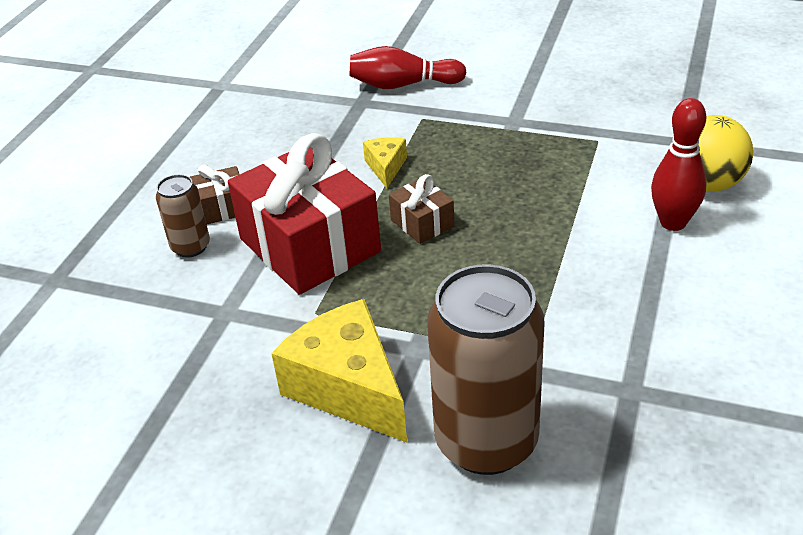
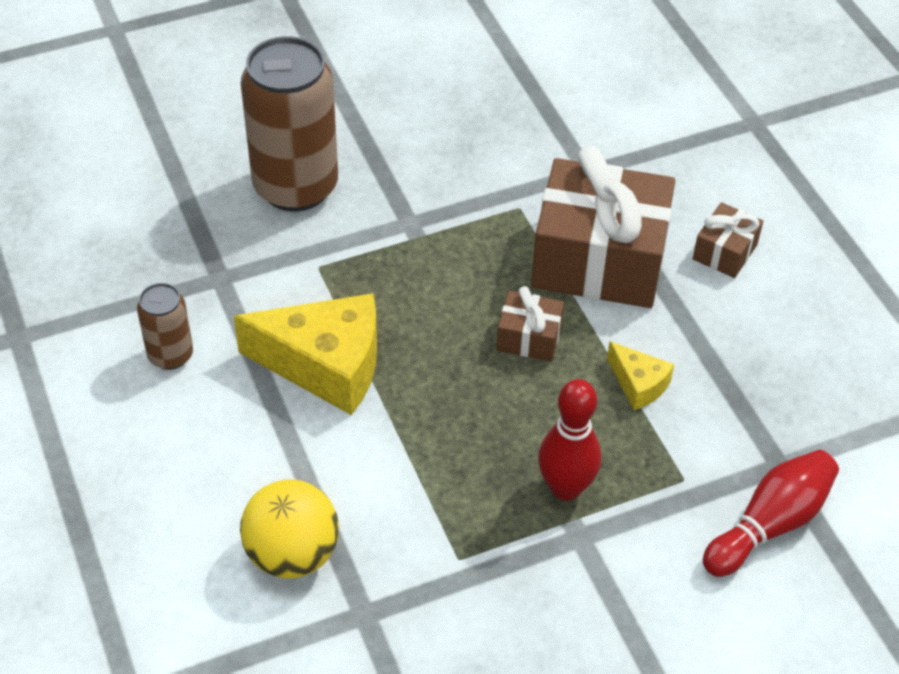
camera: 135 degrees right, 10 degrees up
brown can [156,174,210,258] -> brown can moved to [137,283,193,370]
red gift [228,133,381,295] -> brown gift [531,145,675,308]
yellow cheese [271,299,407,442] -> yellow cheese moved to [234,293,377,415]
red bowling pin [651,98,707,231] -> red bowling pin moved to [538,379,601,501]

